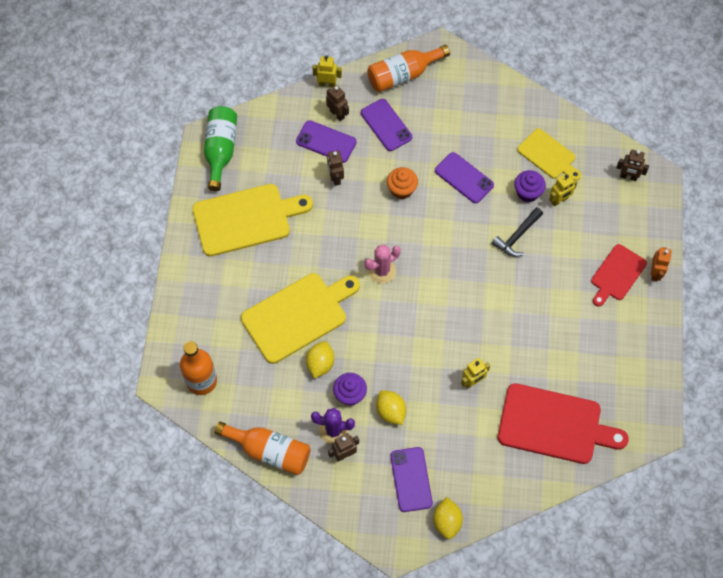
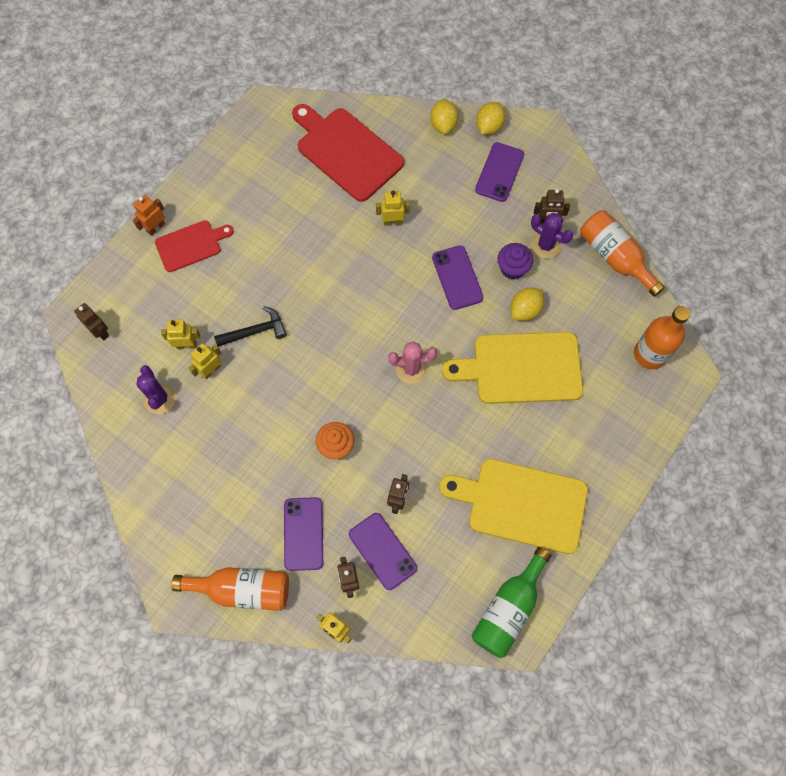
camera: 150 degrees left, 5 degrees up
yellow lemon [376,390,406,425] -> yellow lemon moved to [430,99,459,134]
purple phone [435,152,494,203] -> purple phone moved to [432,245,483,310]
purple cupcake [514,170,546,202] -> yellow robot [189,343,221,379]
yellow cutting board [517,128,581,180] -> purple cactus [136,365,176,414]

